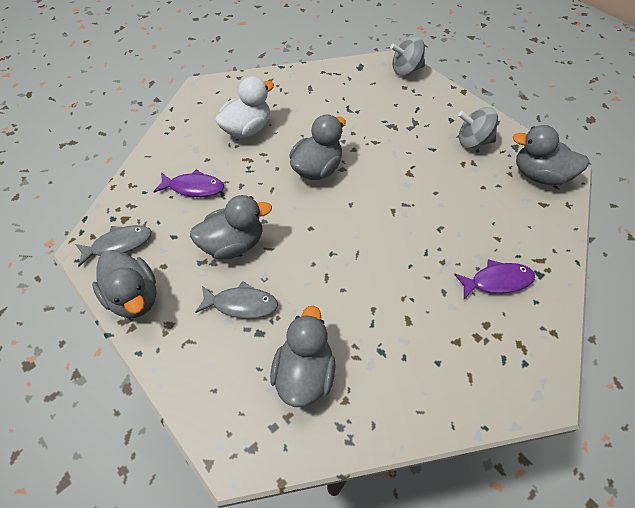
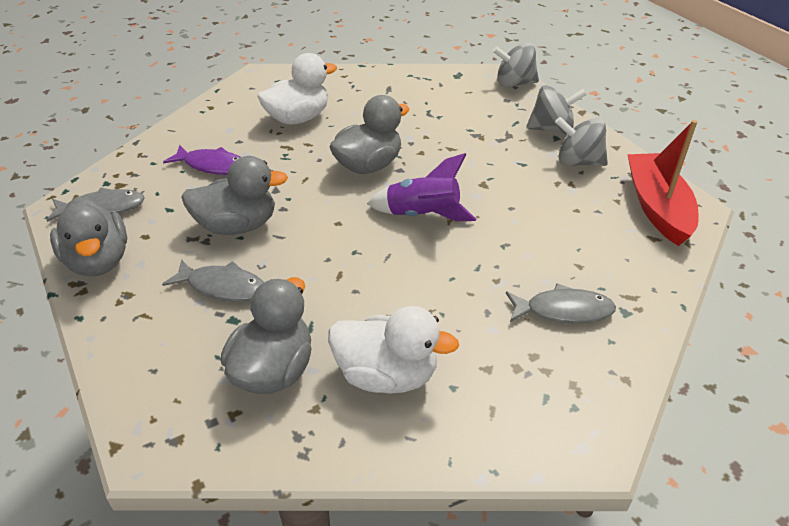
camera: 10 degrees right, 15 degrees down
purple fish [454,259,535,299] -> grey fish [506,283,616,324]
grey duck [512,125,589,186] -> red boat [627,120,699,246]
none -> white duck [328,306,459,394]
none -> purple rocket [367,153,476,221]
none -> grey spinning top [526,85,587,134]

